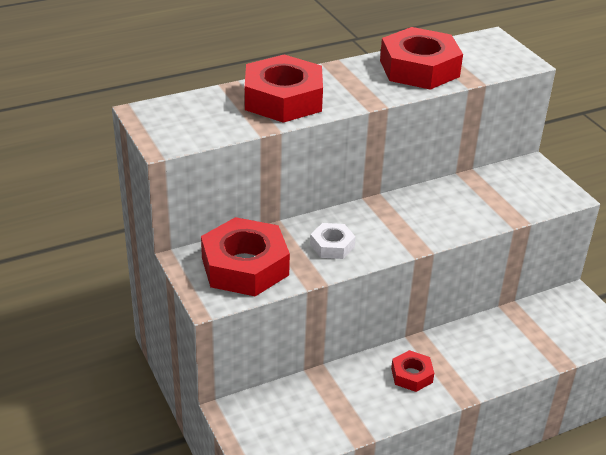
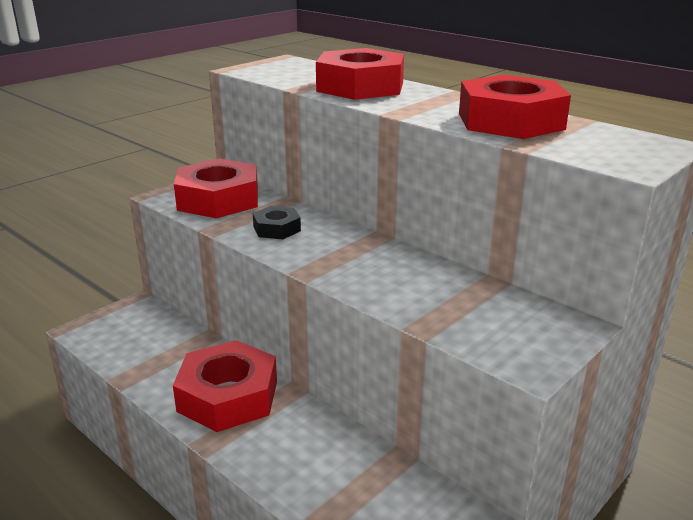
camera: 70 degrees right, 10 degrees down
white nut [310,223,356,259] -> black nut [253,206,301,239]
red nut [391,350,434,392] -> red nut [173,340,277,432], size x1.99

